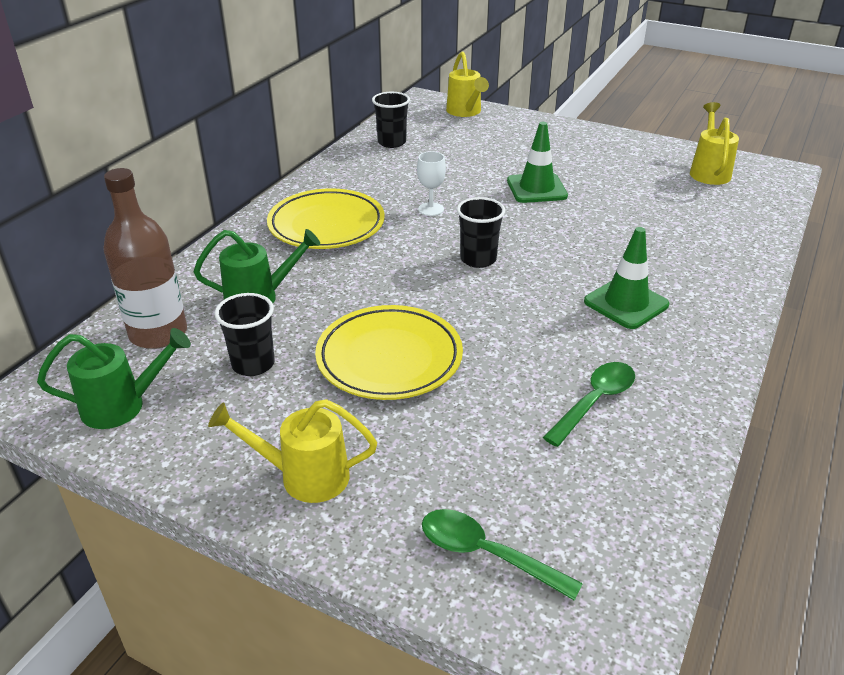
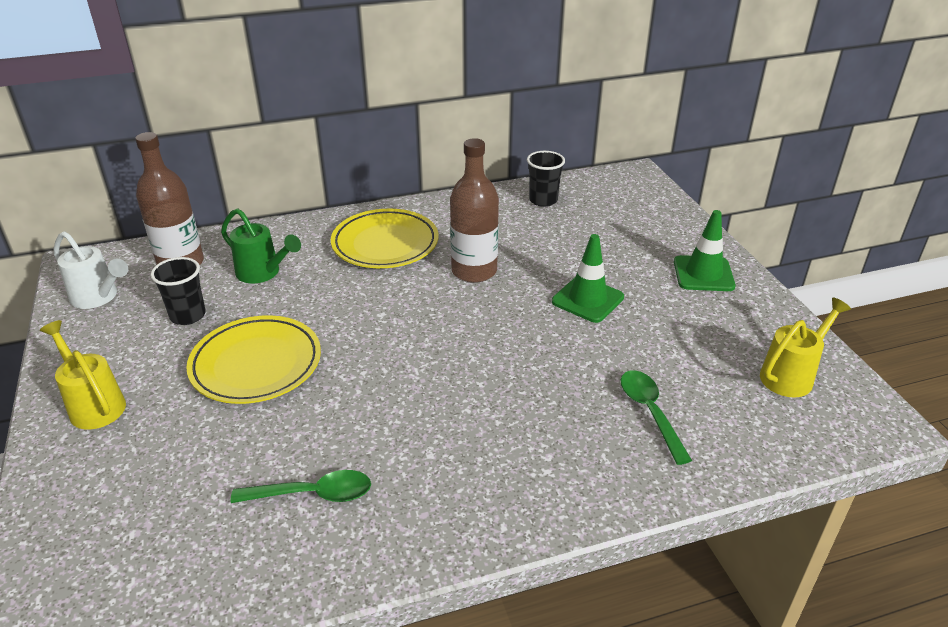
camera: 45 degrees right, 0 degrees up
green watering can [37,328,191,429] -> white watering can [54,231,128,309]
white goblet [417,151,446,216] -> brown bottle [450,138,499,283]
green spoon [422,509,583,601] -> green spoon moved to [621,370,692,465]
yellow watering can [446,51,489,117] -> none
black cup [457,197,505,268] -> none
green traffic cone [584,227,669,329] -> green traffic cone moved to [674,210,736,291]

